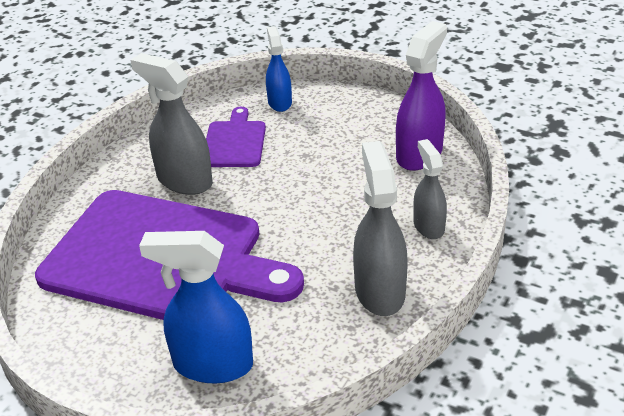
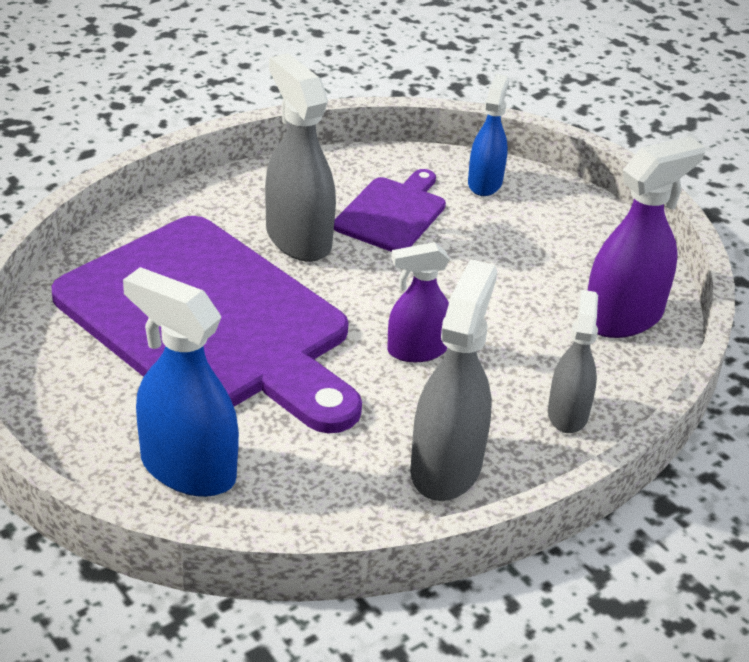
camera: 20 degrees right, 0 degrees up
none -> purple spray bottle [387,242,450,362]

